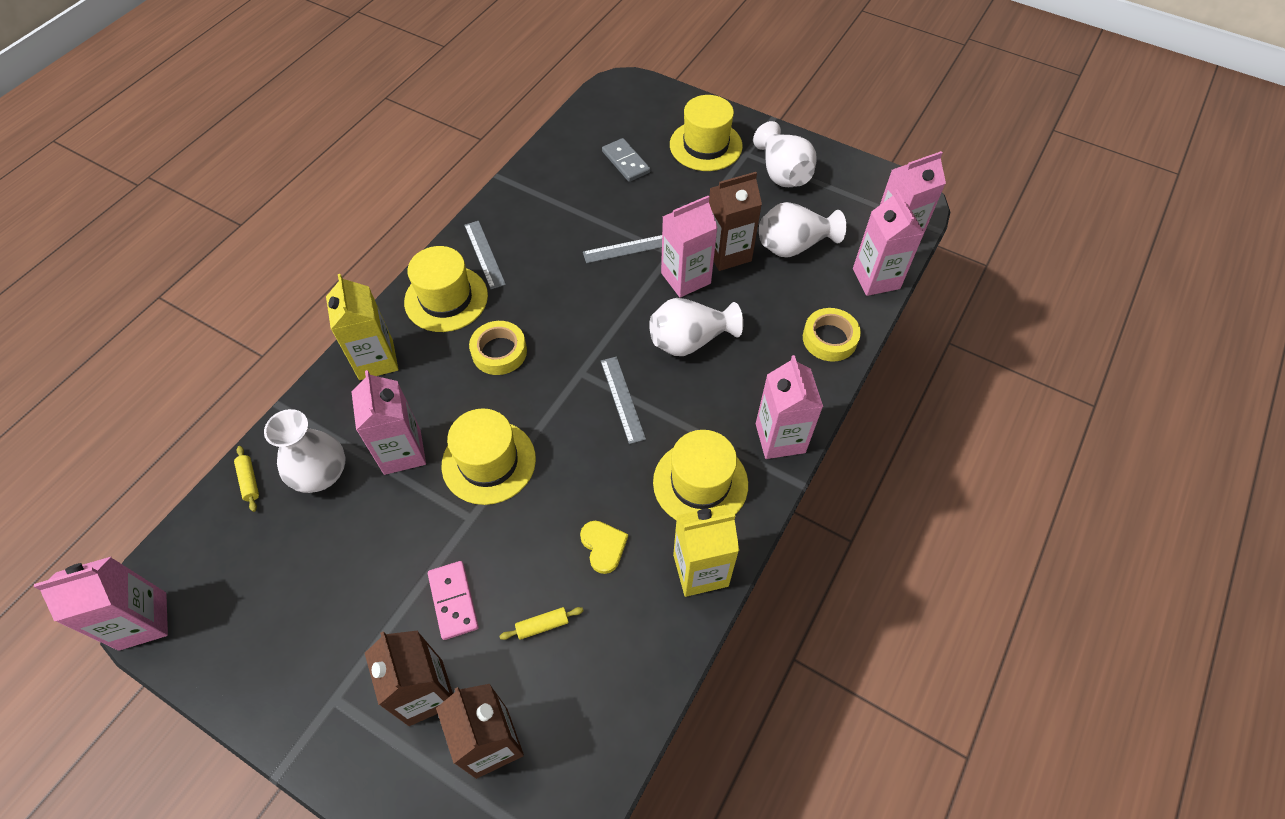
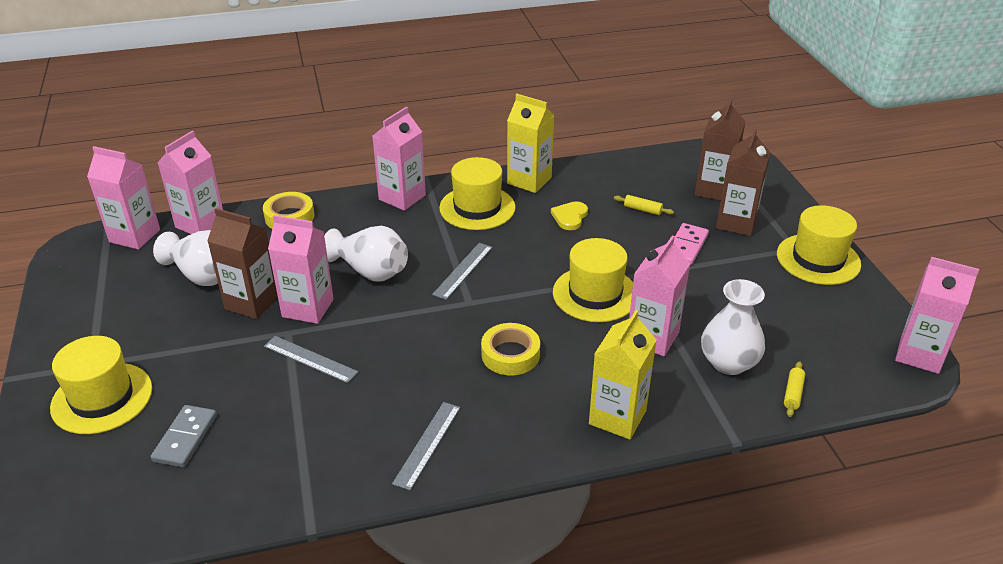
camera: 135 degrees left, 20 degrees down
yellow hat [404,246,488,332] -> yellow hat moved to [777,205,861,285]
white vase [753,121,817,187] -> none

